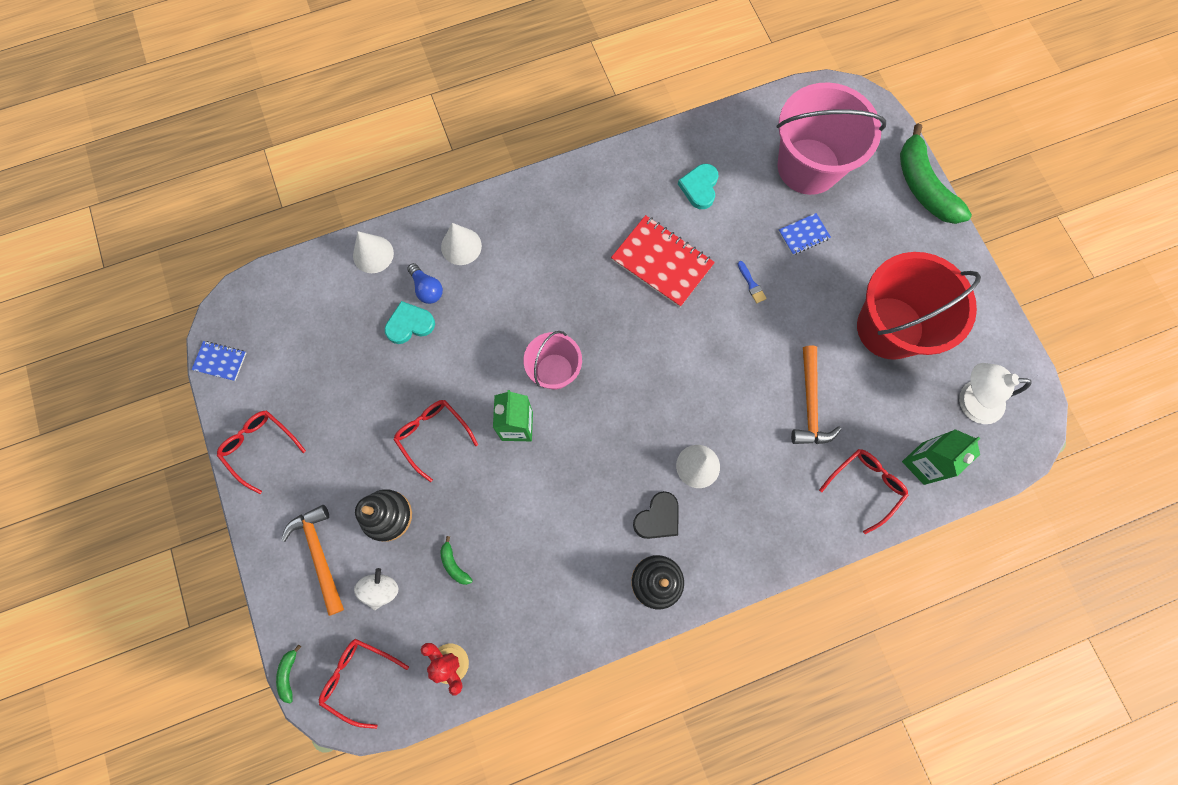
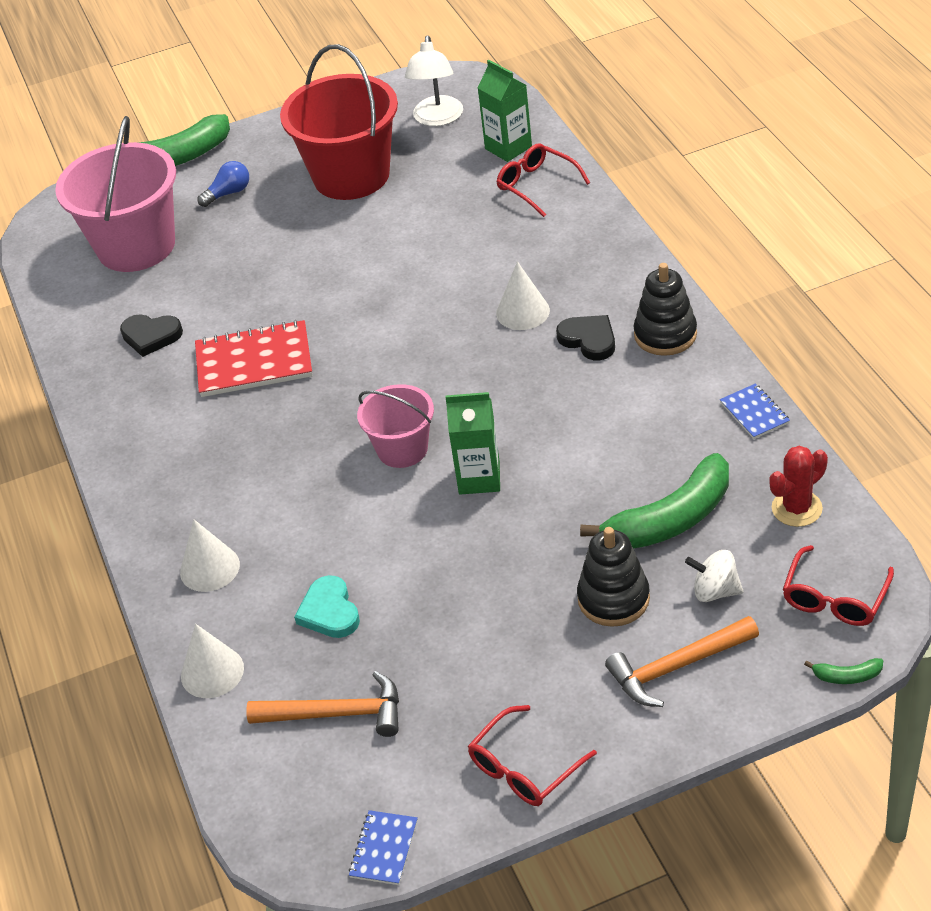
camera: 85 degrees left, 30 degrees down
red glasses [393,400,478,482] -> none
blue light bulb [407,263,443,304] -> blue light bulb moved to [198,161,249,207]
green banana [440,536,473,585] -> green banana [580,453,729,549], size x2.44
red notebook [611,215,715,307] -> red notebook turned 45 degrees clockwise [195,320,313,397]
turquoise heart [678,164,719,209] -> black heart [120,314,183,357]
blue brush [738,261,767,303] -> none
blue notebook [778,213,831,255] -> blue notebook moved to [720,383,790,439]
orange hammer [791,346,841,444] -> orange hammer moved to [246,671,399,737]

